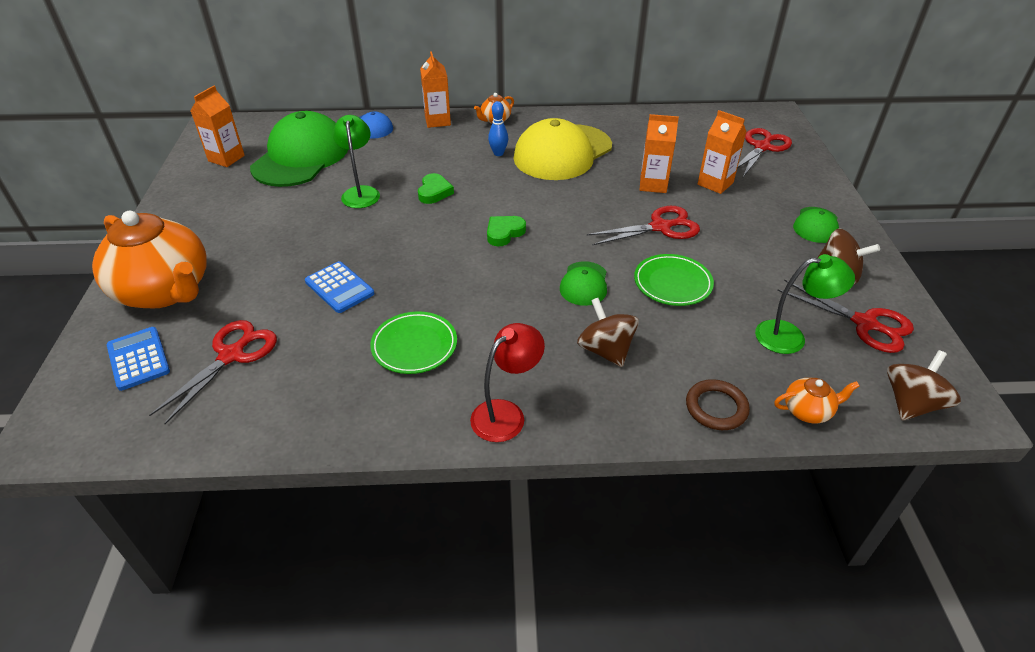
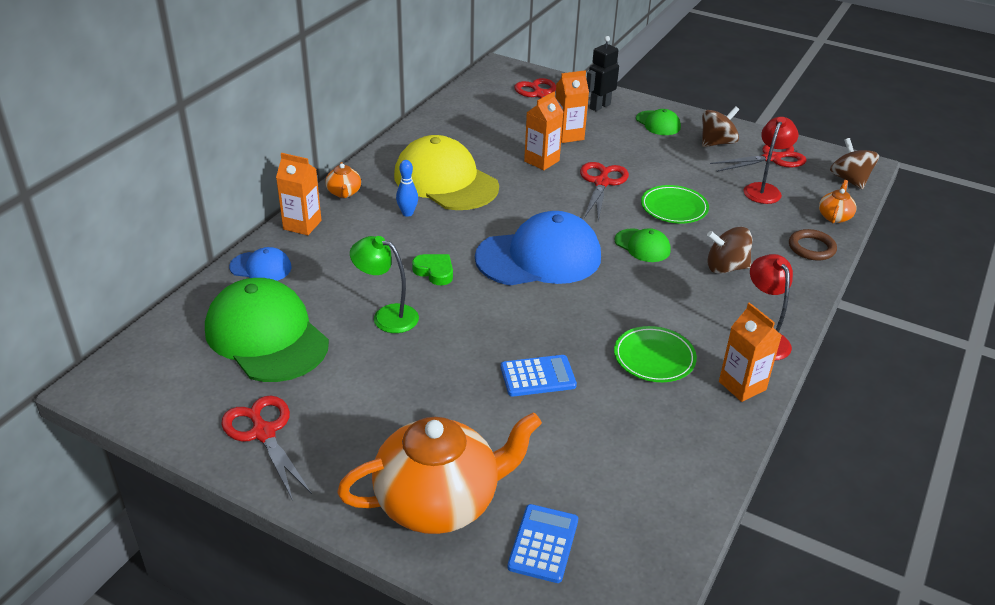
camera: 60 degrees left, 5 degrees down
blue calculator [107,327,170,391] -> blue calculator turned 105 degrees clockwise [507,504,578,583]
red scissors [149,320,277,424] -> red scissors moved to [221,396,312,501]
orange carton [191,86,245,167] -> orange carton moved to [719,302,782,402]
green heart [487,216,526,247] -> blue cap [475,211,601,286]
yellow cap [513,118,612,180] -> yellow cap turned 150 degrees clockwise [394,135,499,210]
green lamp [755,254,855,354] -> red lamp [744,117,798,204]
none -> black robot [587,36,619,111]

